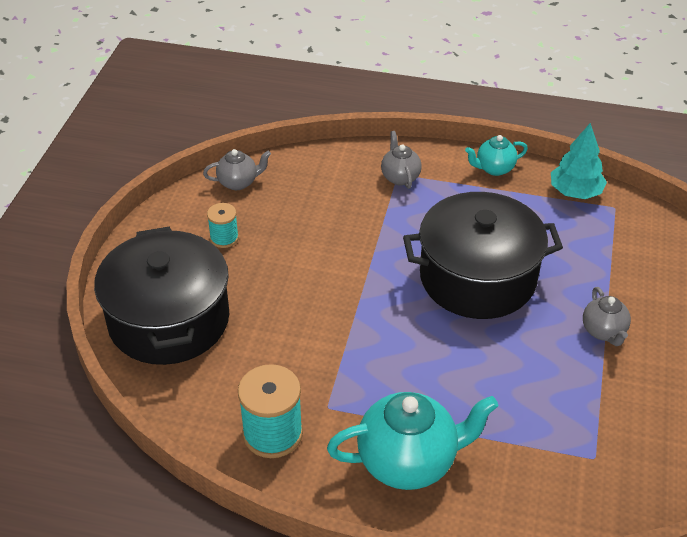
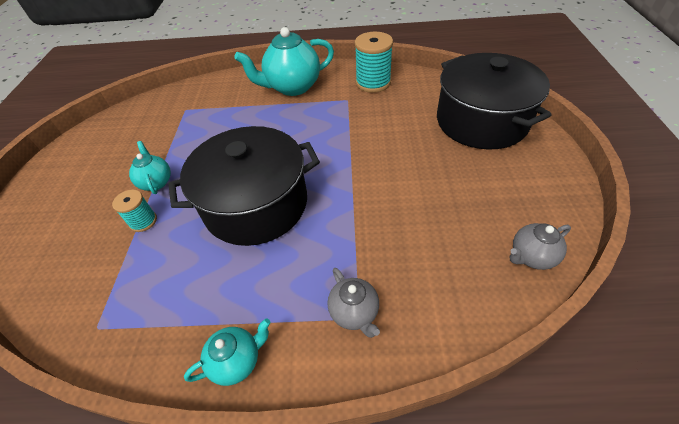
camera: 170 degrees right, 5 degrees up
turquoise spool [207,203,239,248] -> turquoise spool moved to [112,190,157,232]
turquoise tree [551,123,607,199] -> none
grey teapot [583,287,631,346] -> turquoise teapot [129,141,171,194]

